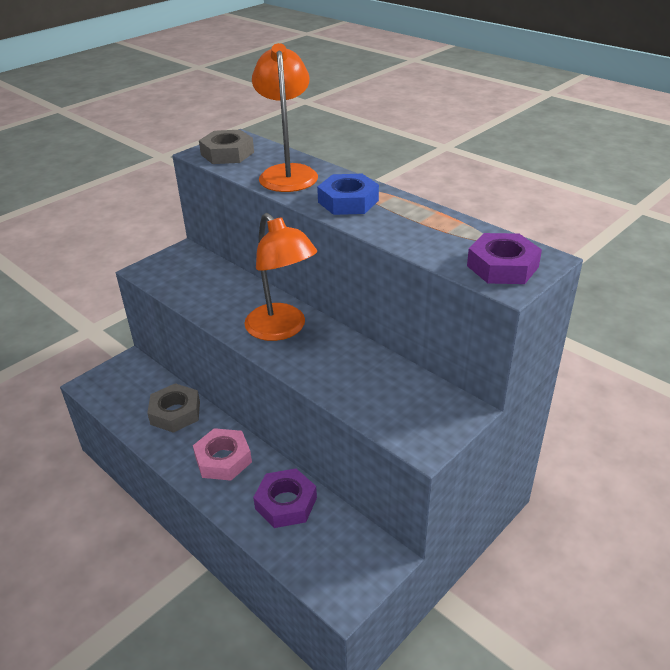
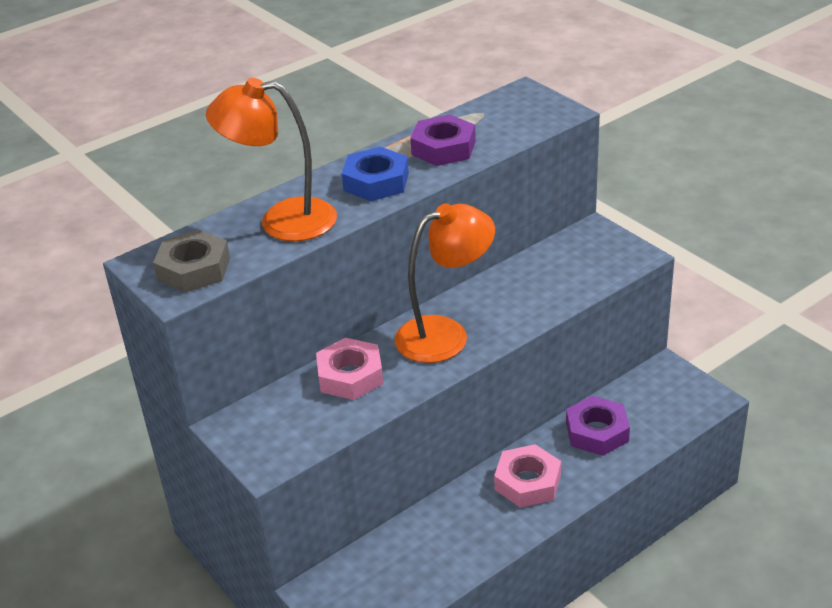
camera: 80 degrees left, 0 degrees up
grey nut [147,383,200,433] -> none
purple nut [467,233,542,284] -> purple nut moved to [410,114,476,166]
none -> pink nut [316,338,383,400]

